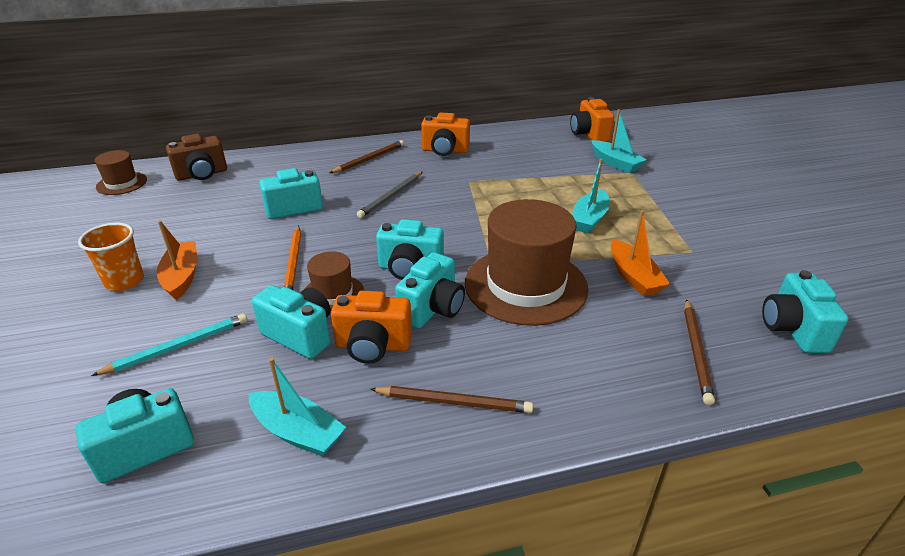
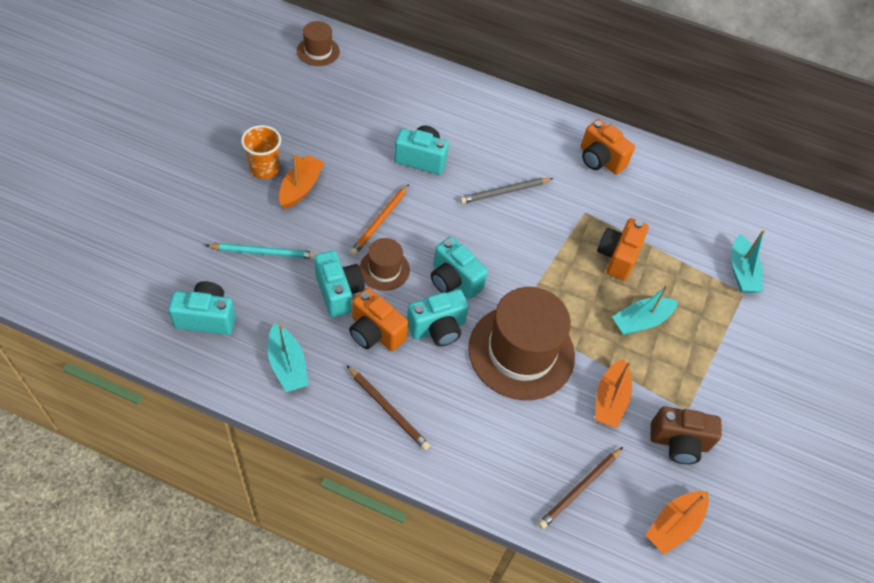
camera: 30 degrees right, 20 degrees up
brown camera [166,134,227,181] -> brown camera moved to [650,406,722,464]
brown pencil [330,140,404,173] -> none
orange camera [570,97,614,142] -> orange camera moved to [597,218,649,281]
turquoise camera [762,270,849,353] -> orange boat [645,491,709,554]

